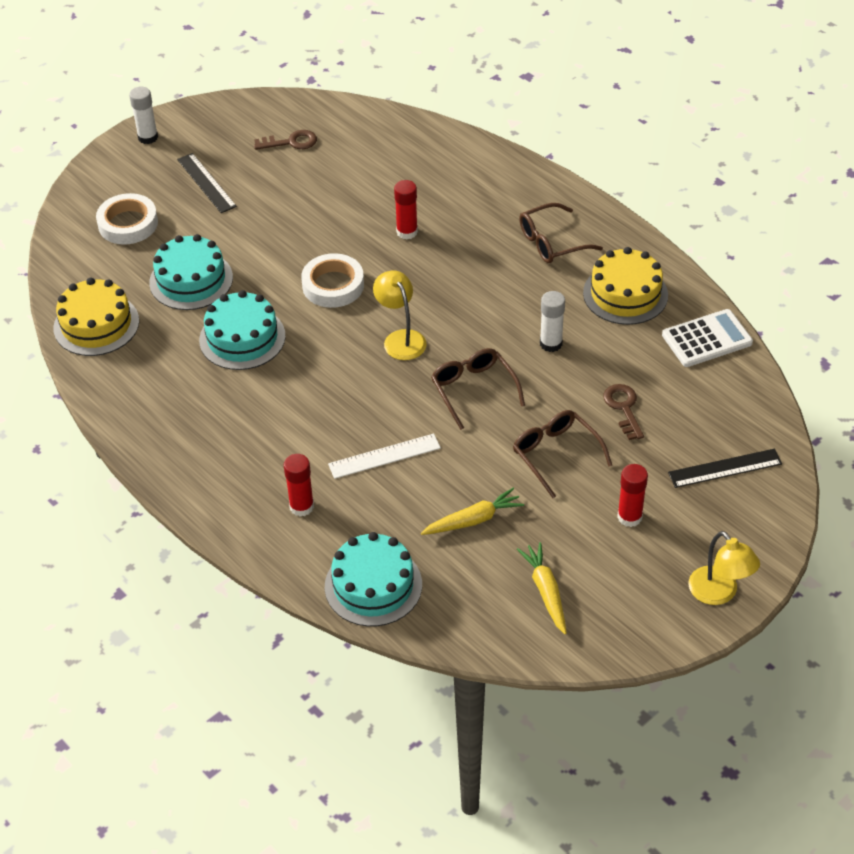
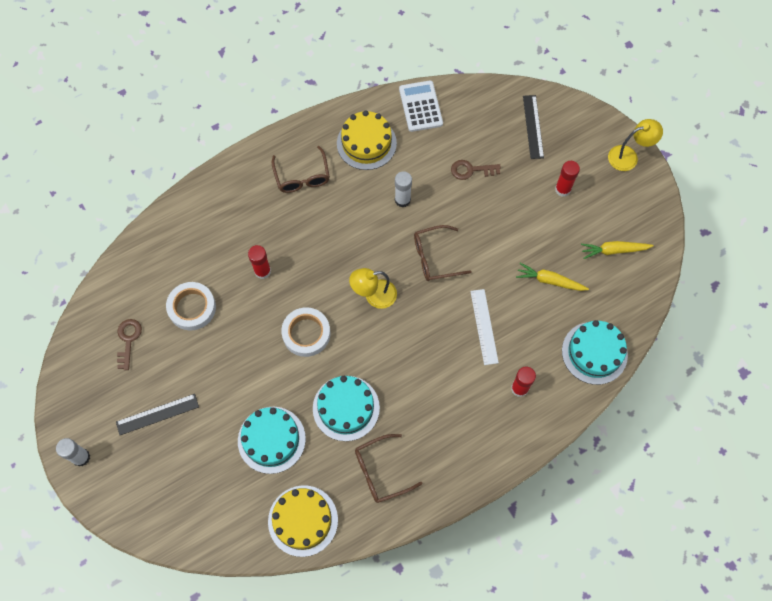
camera: 80 degrees left, 20 degrees up
white tape [96,193,158,245] -> white tape moved to [166,282,216,331]
yellow carrot [421,488,524,535] -> yellow carrot turned 60 degrees counterclockwise [516,263,589,291]
brown glasses [513,410,612,498] -> brown glasses moved to [355,434,422,503]

